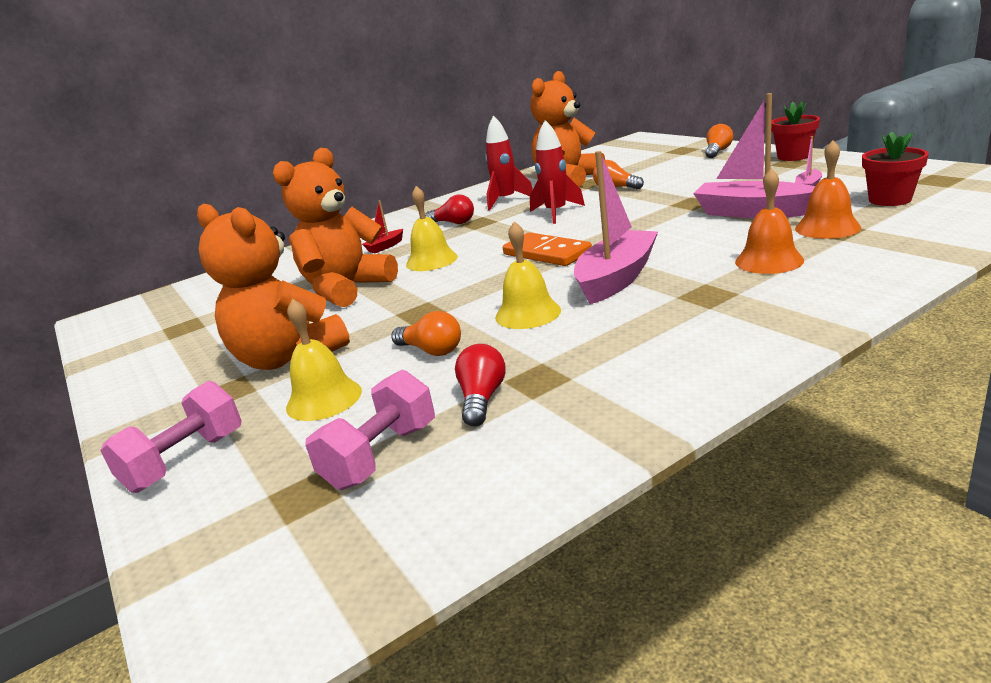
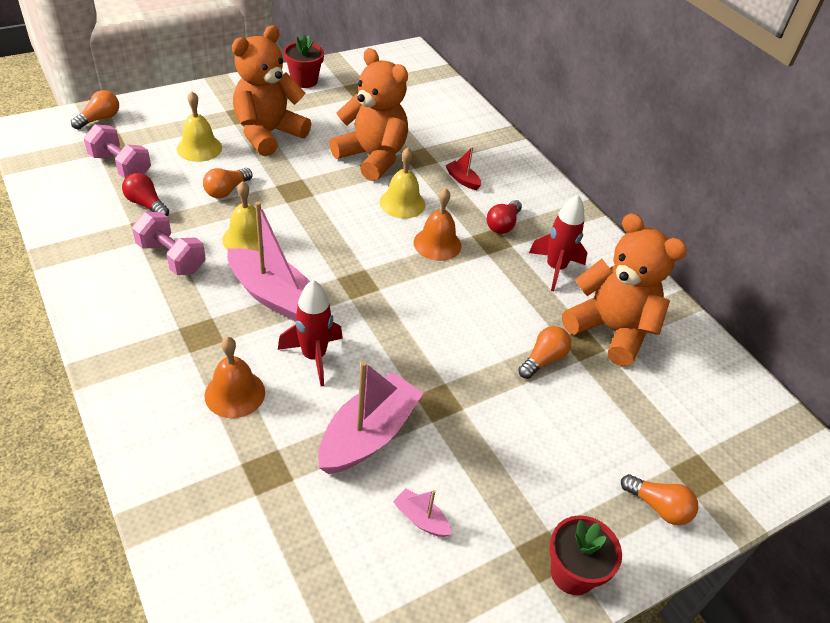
camera: 85 degrees right, 20 degrees up
pink dumbbell [100,381,242,493] -> pink dumbbell moved to [132,212,206,275]
red light bulb [455,344,506,426] -> red light bulb turned 150 degrees counterclockwise [122,173,169,217]
orange domino [503,232,592,266] -> none
red rocket [530,120,585,224] -> red rocket moved to [278,280,343,386]
orange bell [795,140,861,239] -> orange bell moved to [413,188,462,261]
red flower pot [862,131,929,206] -> red flower pot moved to [283,35,324,88]
none -> orange light bulb [71,90,119,130]

